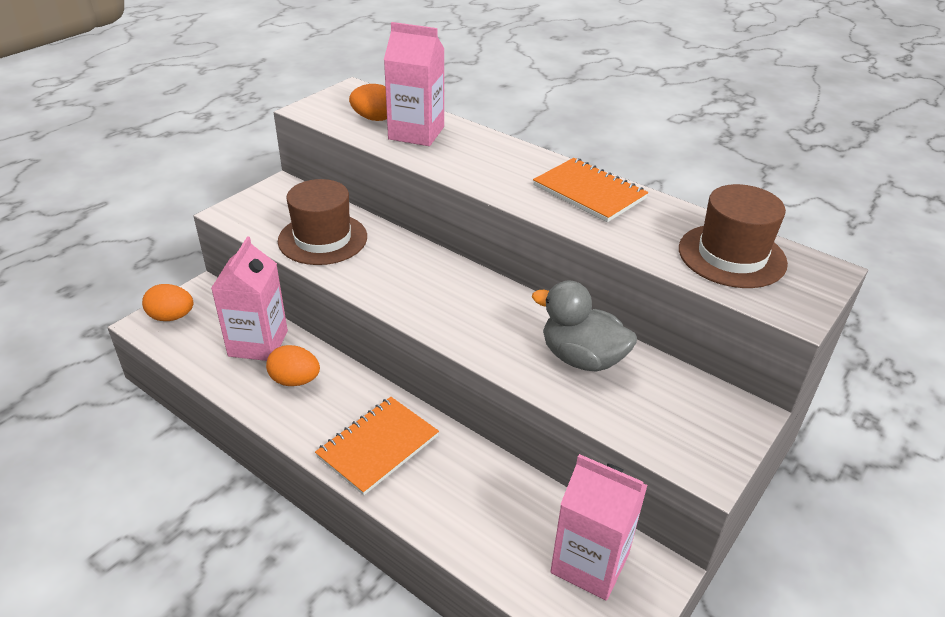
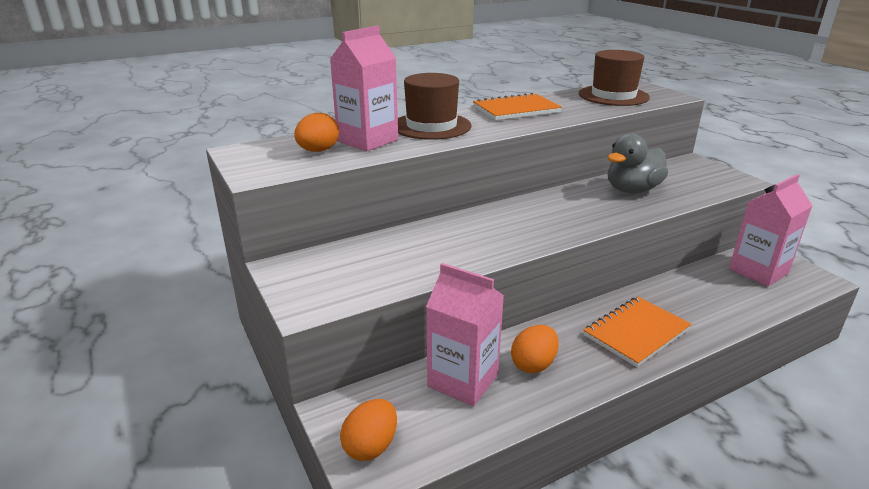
camera: 65 degrees left, 10 degrees down
brown hat [278,179,367,265] -> brown hat moved to [398,73,472,140]
orange notebook [315,397,439,495] -> orange notebook turned 75 degrees clockwise [583,296,692,367]

